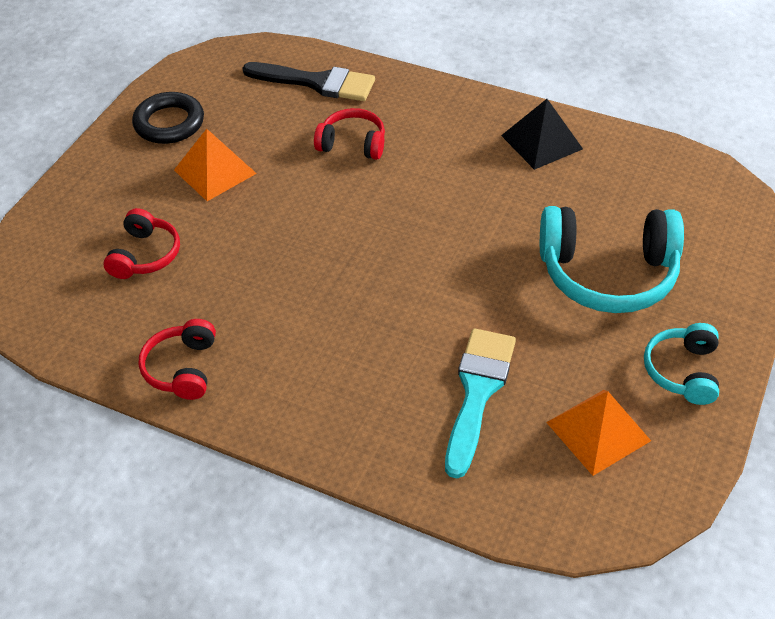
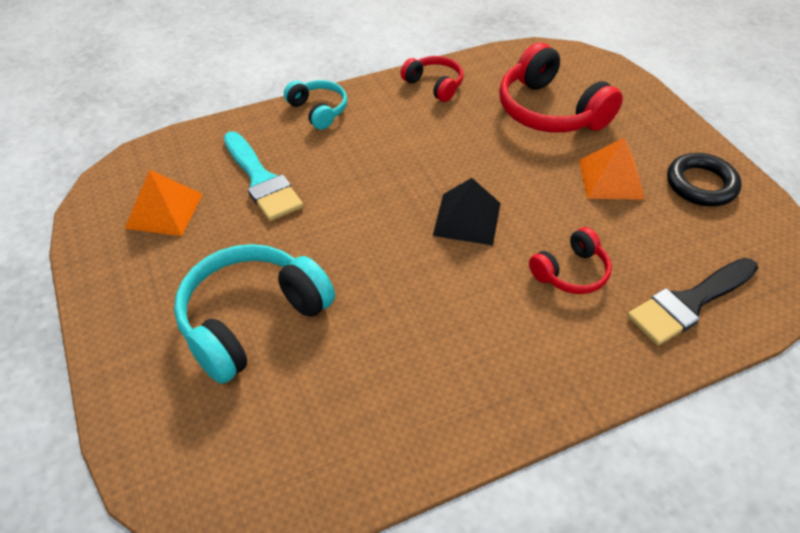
camera: 130 degrees right, 0 degrees up
red headphones [104,208,180,279] -> red headphones [499,43,623,133], size x1.82
black pyramid [501,99,583,170] -> black pyramid moved to [433,178,501,246]
turquoise headphones [644,323,719,405] -> turquoise headphones moved to [284,80,347,130]

